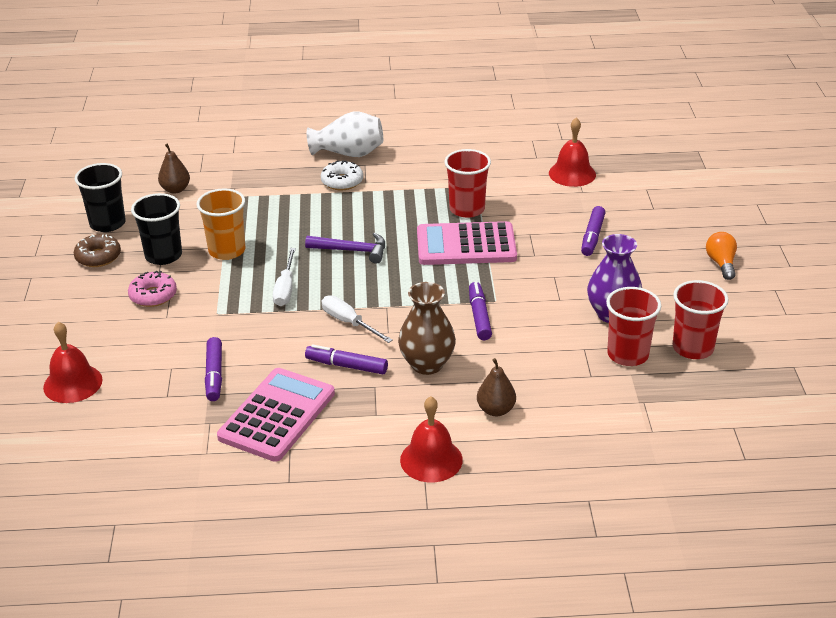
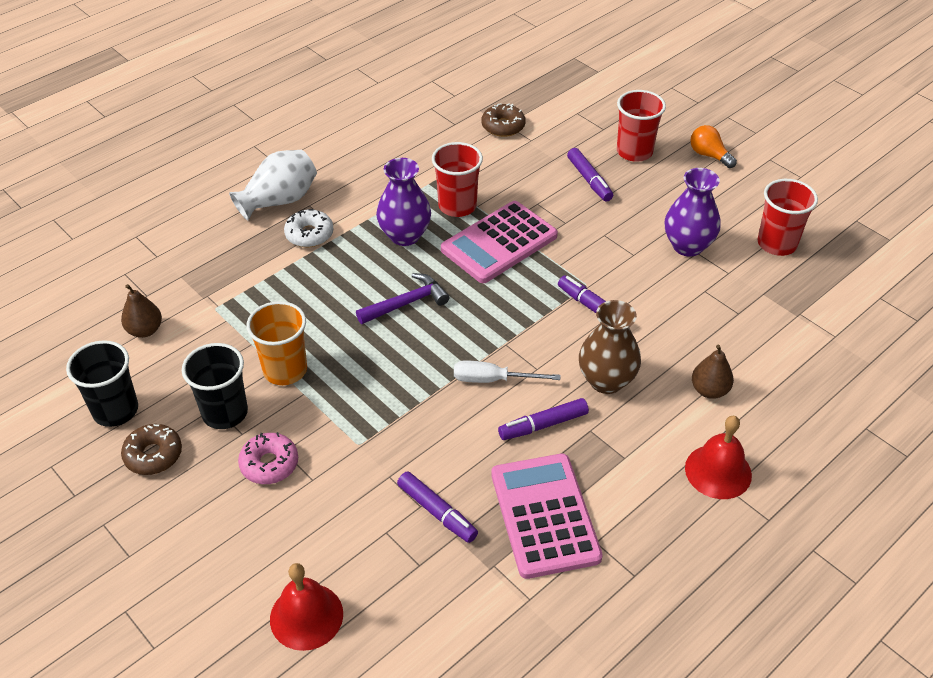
camera: 40 degrees left, 10 degrees up
white screwdriver [273,248,296,306] -> none
red bell [549,118,596,187] -> brown donut [481,103,526,137]
red cup [606,287,661,366] -> red cup moved to [617,90,666,162]
none -> purple vase [376,158,431,246]

